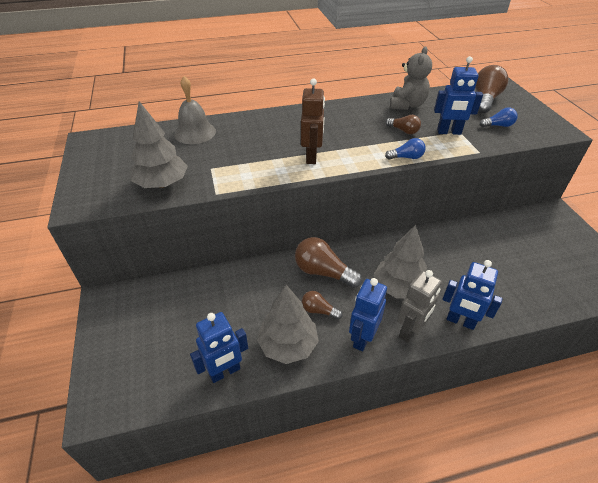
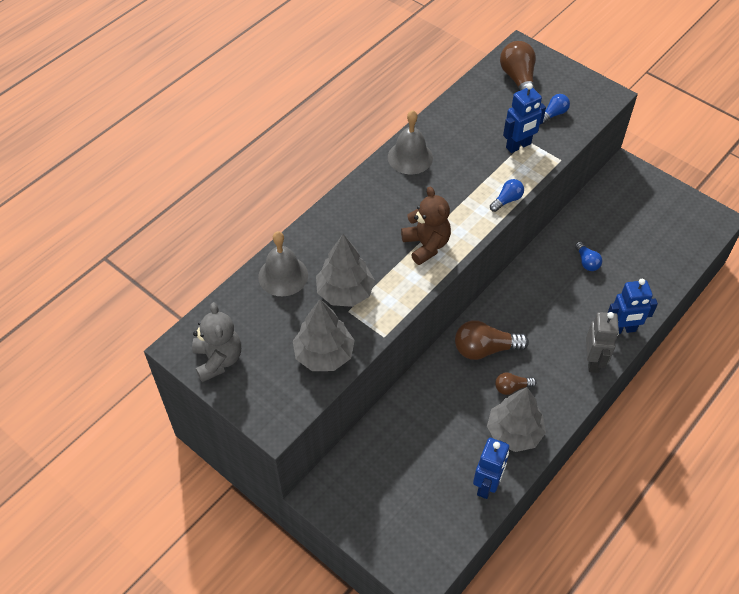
camera: 35 degrees left, 10 degrees up
brown robot [301,78,325,164] -> brown teddy bear [401,187,451,265]
blue robot [349,278,387,351] -> none
grey tree [374,225,427,299] -> grey tree moved to [316,234,375,307]
brown light bulb [385,115,421,134] -> none
grey teddy bear [390,47,432,110] -> grey teddy bear moved to [192,302,241,382]
none -> grey bell [388,110,433,174]
none -> blue light bulb [575,242,602,271]

